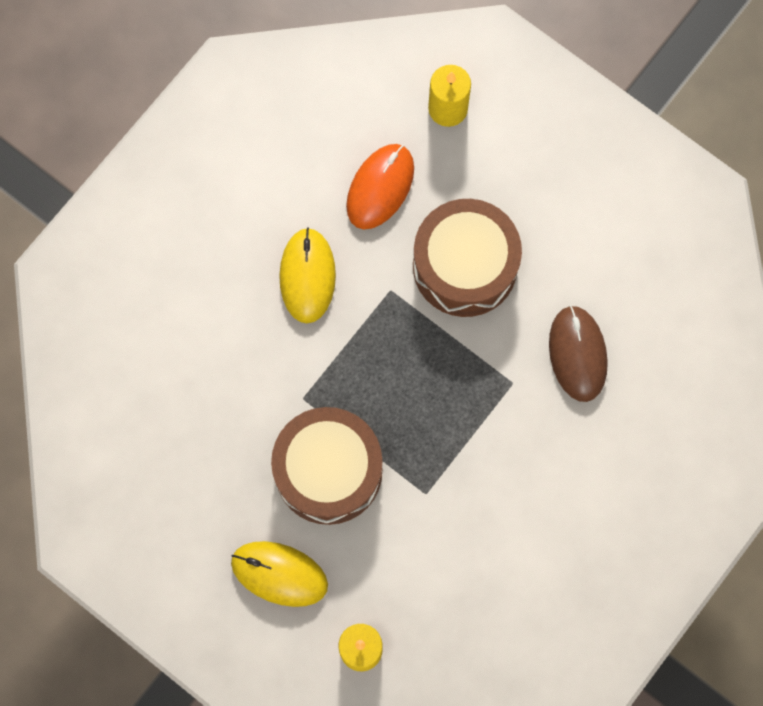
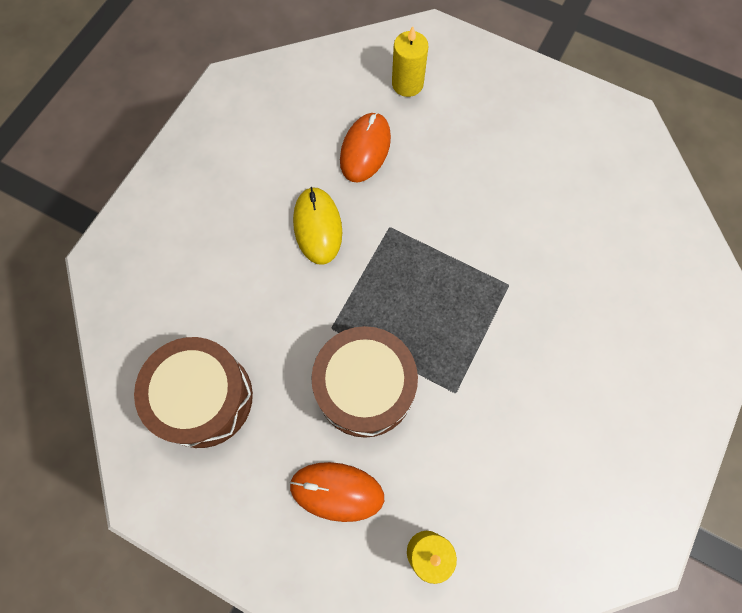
camera: 10 degrees left, 5 degrees down
yellow mouse [231,541,328,607] -> orange mouse [289,462,384,522]
brown drum [413,199,522,317] -> brown drum moved to [134,337,253,448]
brown mouse [549,305,608,402] -> none

